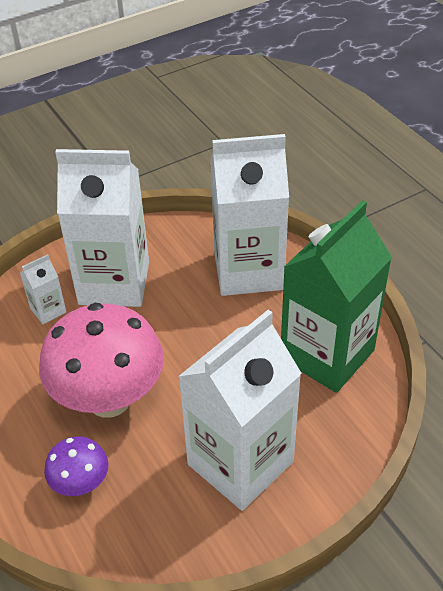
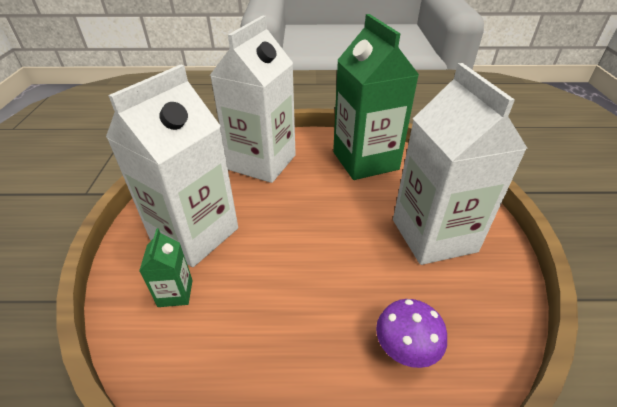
camera: 60 degrees left, 5 degrees down
white carton [20,254,66,324] -> green carton [139,228,193,307]
pink mushroom [39,303,164,418] -> none

